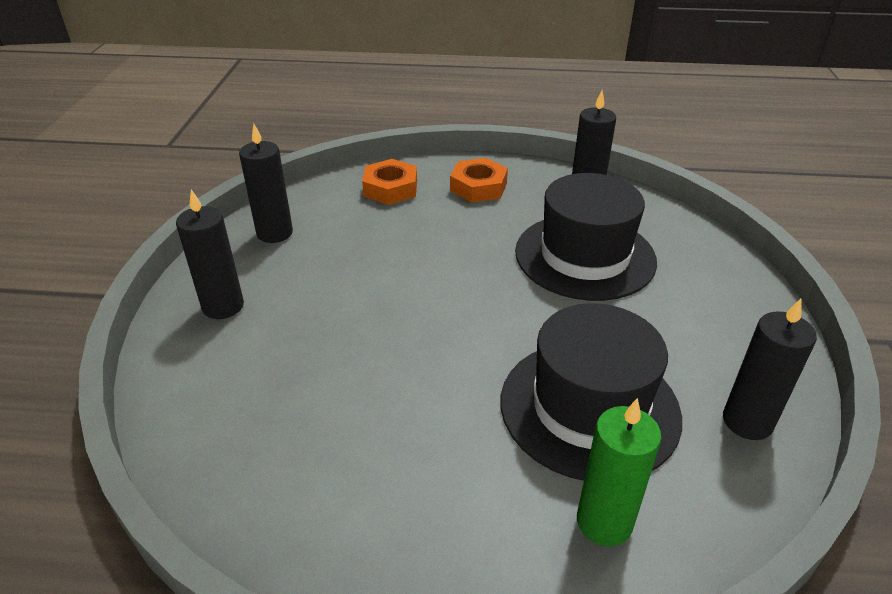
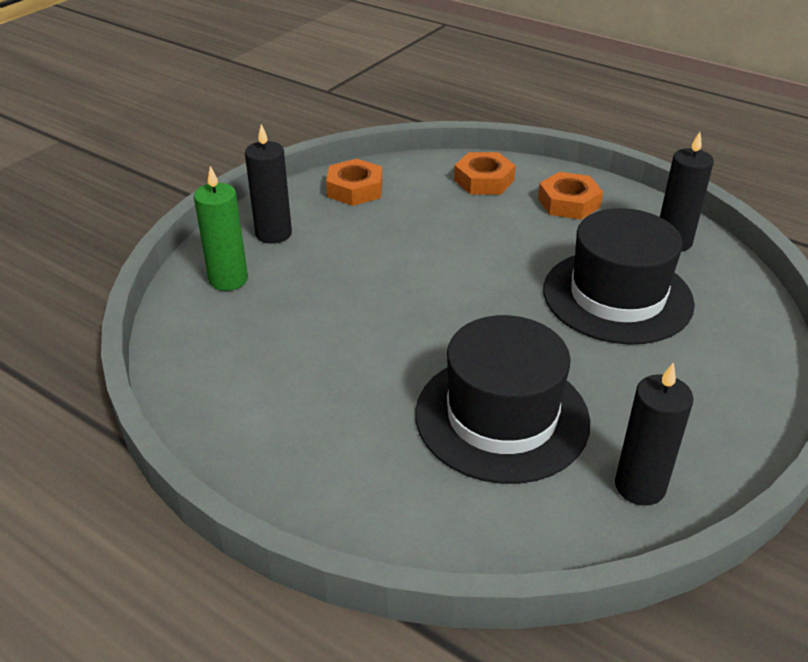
camera: 30 degrees right, 0 degrees up
black candle [239,124,293,243] -> orange nut [326,159,382,206]
green candle [577,398,662,546] -> green candle moved to [194,166,248,291]

